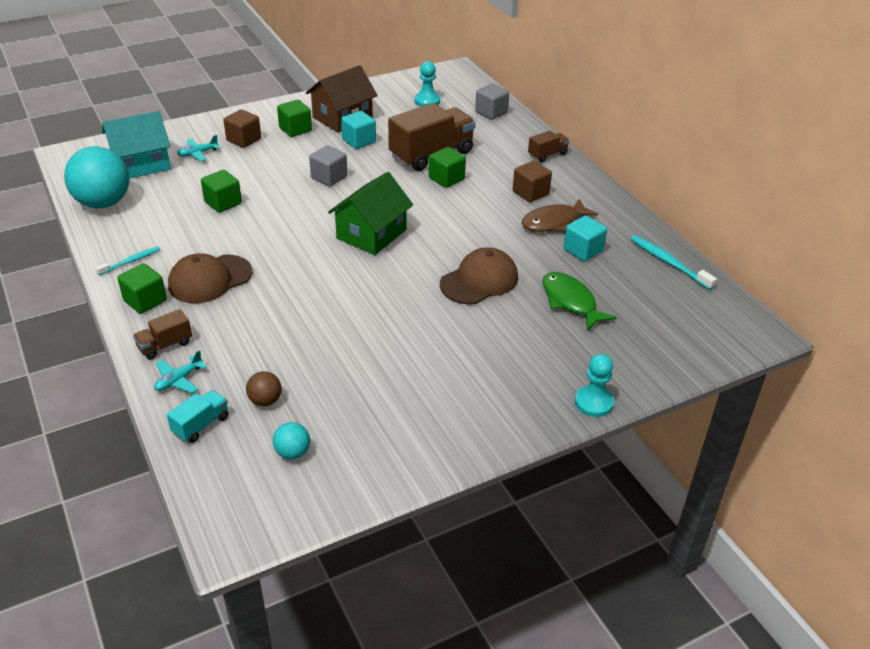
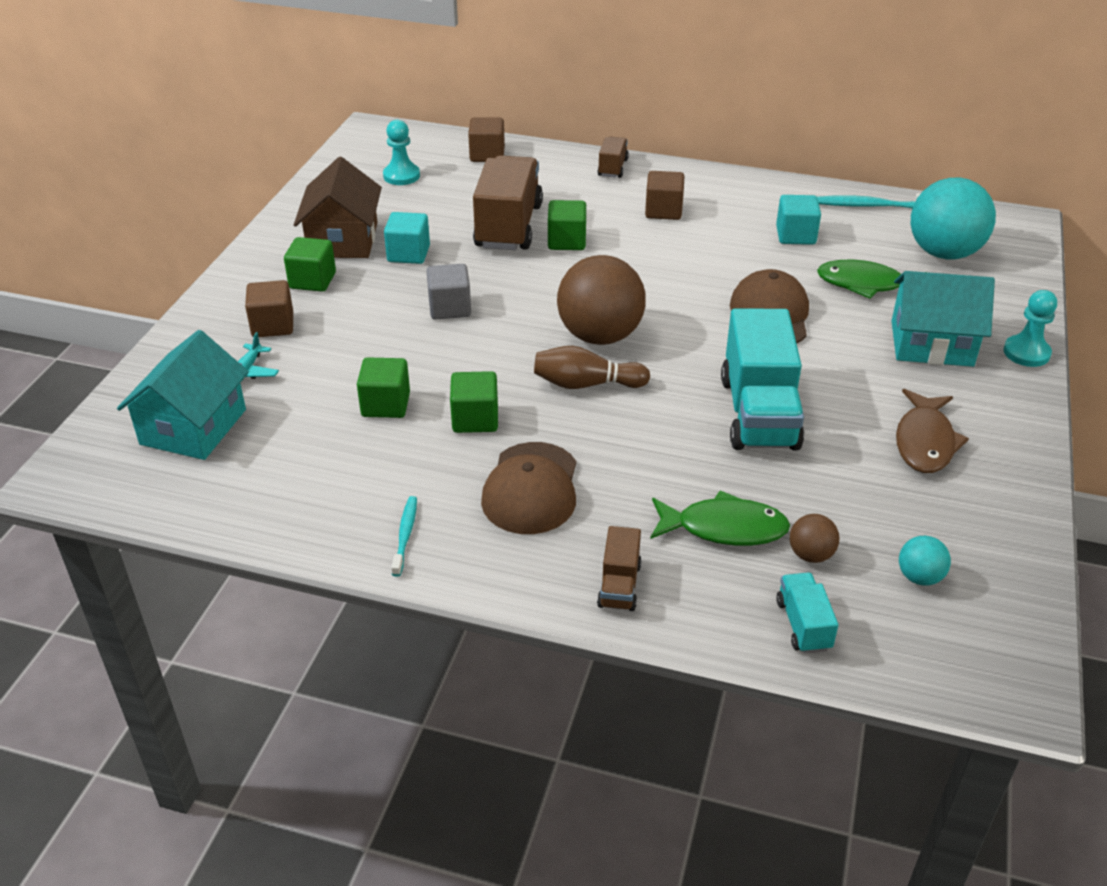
camera: 45 degrees left, 0 degrees up
turquoise ball [64,146,129,208] -> turquoise ball moved to [911,177,996,259]
green cube [117,263,167,314] -> green cube moved to [450,371,498,433]
turquoise plane [154,350,207,393] -> none
green house [328,172,413,255] -> brown ball [557,255,646,345]
grey cube [475,83,509,120] -> brown cube [468,117,505,162]
brown fish [522,198,598,232] -> brown fish moved to [896,389,969,473]
none -> brown bowling pin [534,346,650,389]
none -> green fish [650,490,790,546]
none -> turquoise truck [721,308,804,450]
none -> turquoise house [891,271,995,367]

